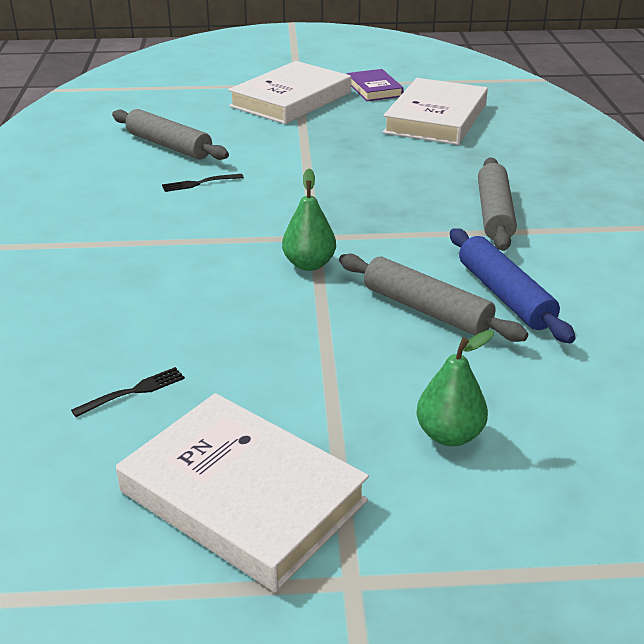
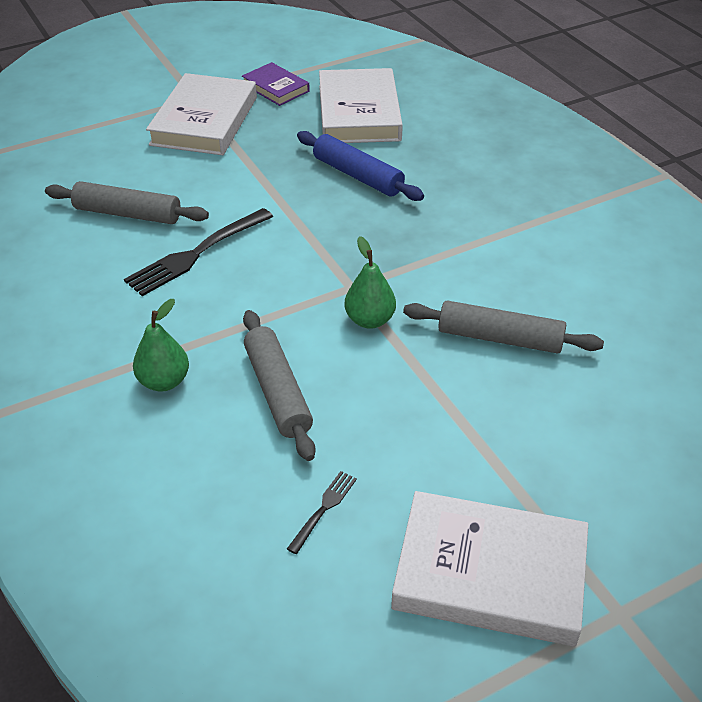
camera: 25 degrees left, 10 degrees up
black fork [162,174,244,192] -> black fork [124,208,273,296], size x2.03
green pear [416,330,494,446] -> green pear moved to [133,299,189,392]
blue rolling pin [450,228,576,343] -> blue rolling pin moved to [297,131,424,201]
grey rolling pin [478,157,517,251] -> grey rolling pin moved to [243,310,315,461]

